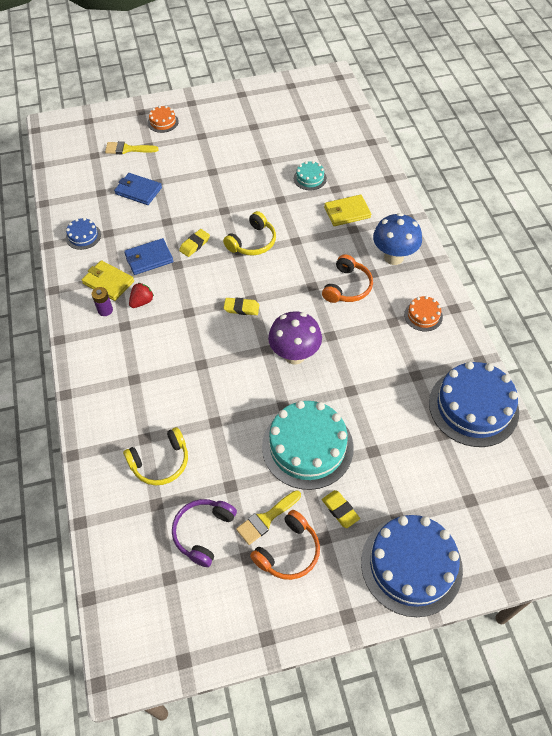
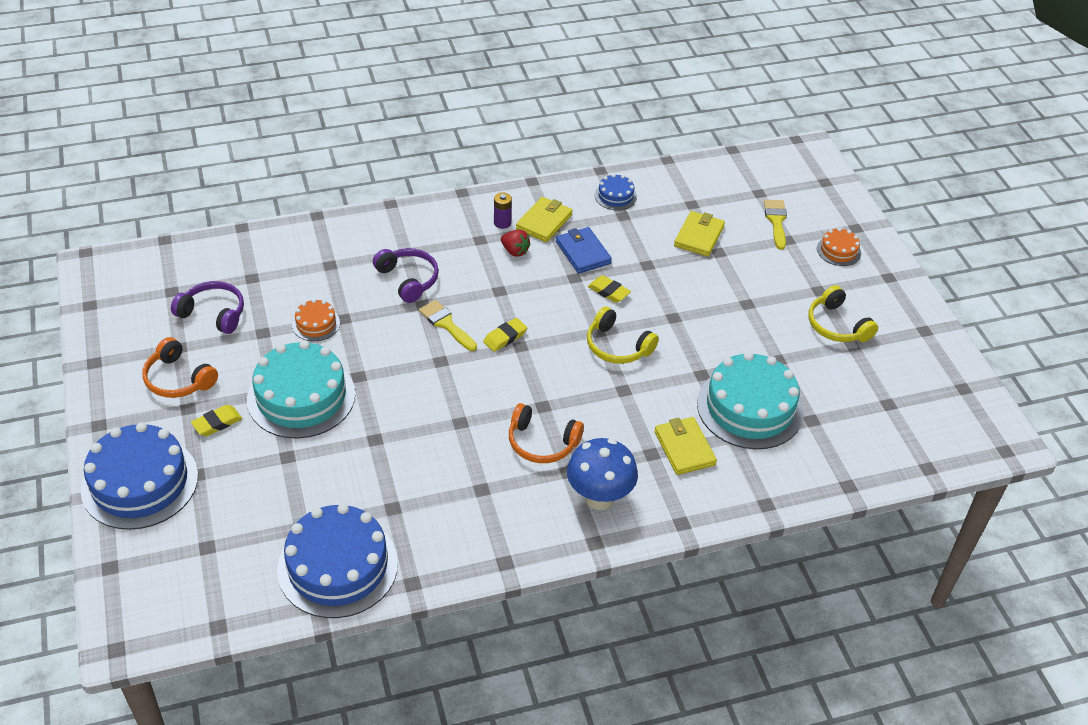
camera: 85 degrees right, 10 degrees down
blue wallet [114,173,162,205] -> yellow wallet [674,211,725,257]
yellow headphones [123,427,188,485] -> yellow headphones moved to [808,285,878,342]
yellow eraser [224,298,259,315] -> yellow eraser turned 45 degrees clockwise [483,318,527,352]
yellow brush [236,490,301,545] -> yellow brush moved to [419,300,477,351]
purple mushroom [268,311,322,365] -> none
turquoise cake [294,161,327,190] -> turquoise cake [697,352,804,449], size x2.14
orange cake [404,296,443,331] -> orange cake moved to [292,299,340,341]
none -> purple headphones [373,248,439,303]

